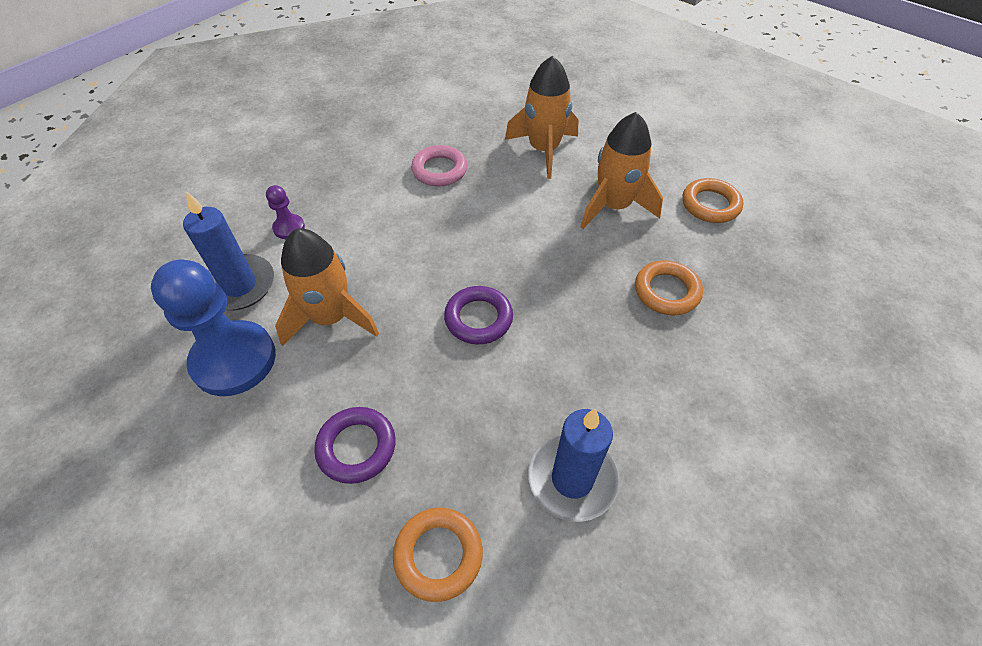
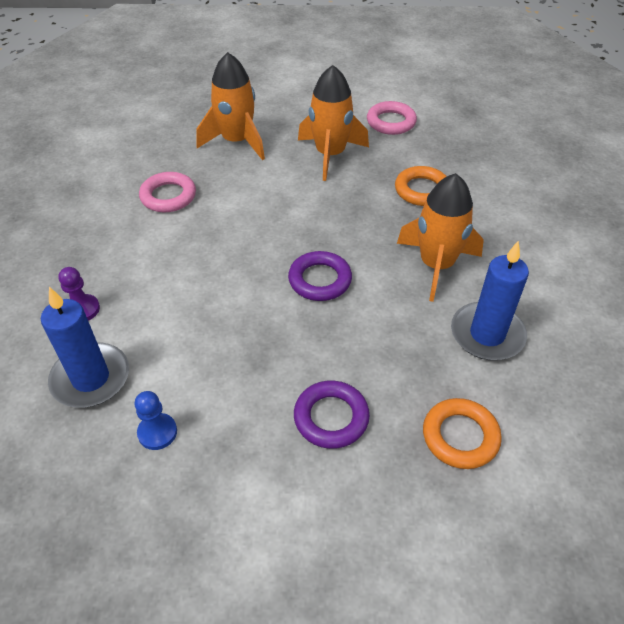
camera: 40 degrees left, 5 degrees down
blue pawn [151,259,276,396] -> blue pawn [134,391,177,450], size x0.45
orange rocket [275,228,379,346] -> orange rocket moved to [397,173,484,302]
orange ring [683,178,743,223] -> pink ring [367,101,417,135]

